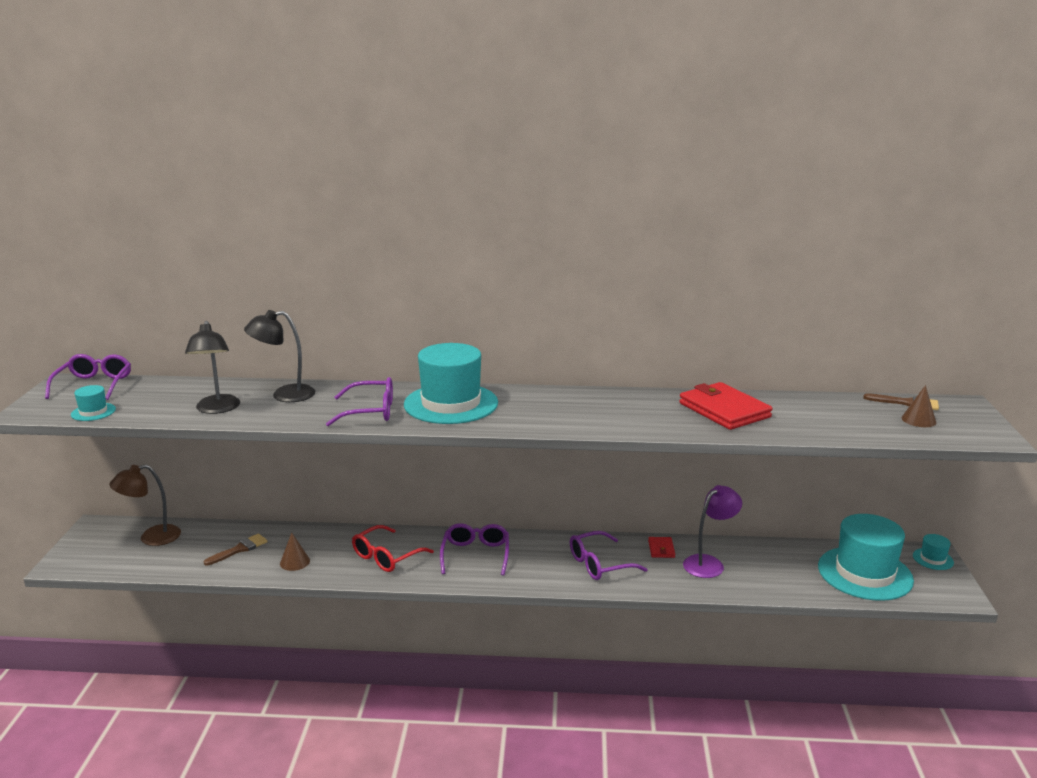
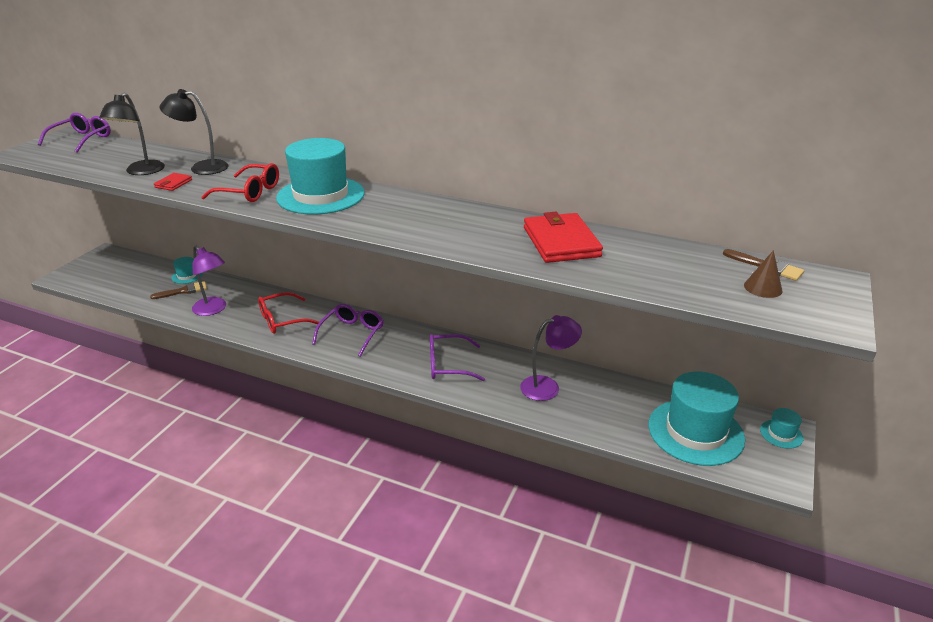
camera: 20 degrees right, 10 degrees up
turquoise hat [71,385,116,421] -> turquoise hat moved to [171,257,203,284]
brown lamp [110,464,181,546] -> none
brown cone [280,533,310,571] -> purple lamp [192,246,226,316]
purple glasses [326,377,393,426] -> red glasses [201,163,279,202]
red wallet [648,537,675,558] -> red wallet moved to [154,173,192,191]

